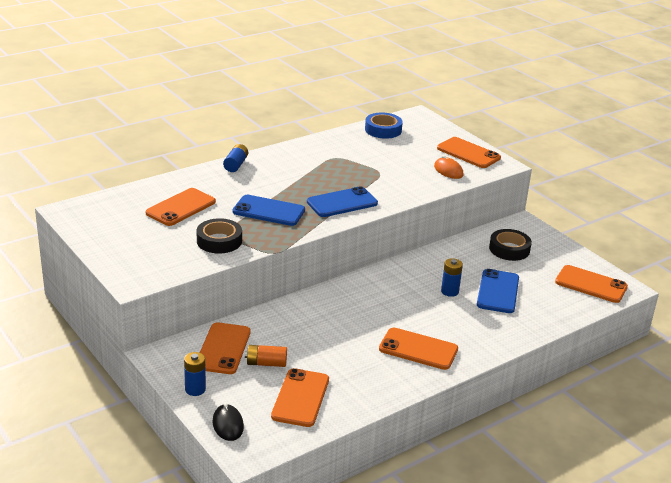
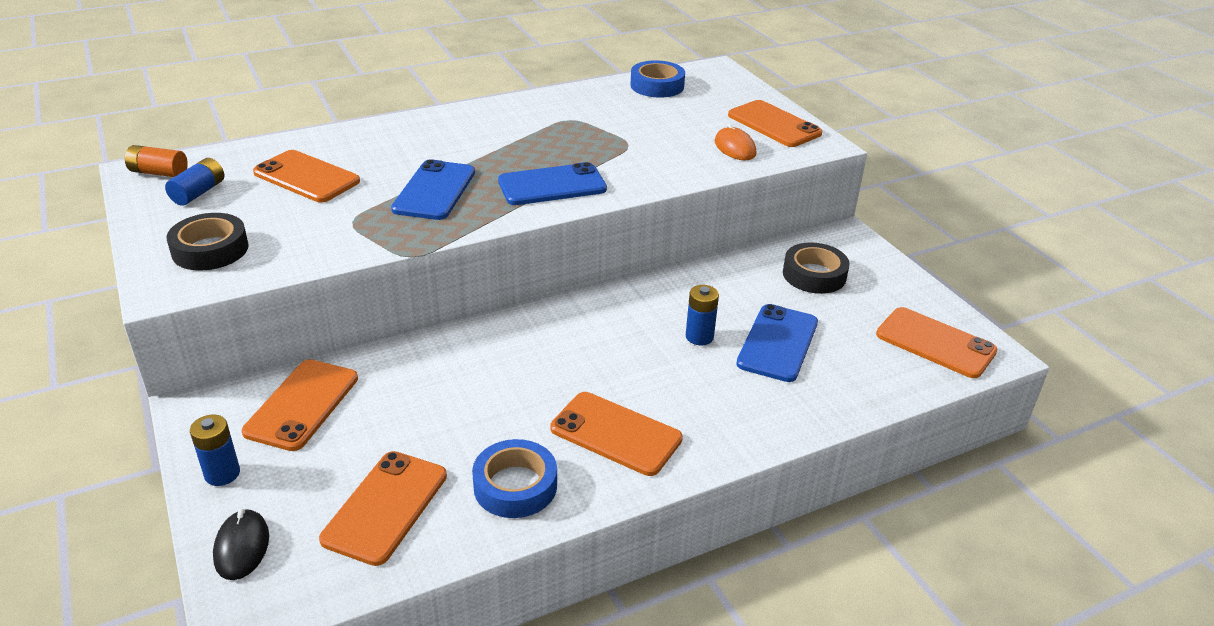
camera: 10 degrees right, 5 degrees up
orange phone [146,188,216,226] -> orange phone turned 75 degrees clockwise [253,150,360,202]
black tape [196,218,242,254] -> black tape moved to [166,213,249,270]
blue battery [223,144,248,172] -> blue battery moved to [165,158,224,206]
blue phone [233,195,305,226] -> blue phone turned 75 degrees clockwise [391,159,475,220]
orange battery [245,345,287,367] -> orange battery moved to [125,145,188,177]
none -> blue tape [472,439,557,518]

